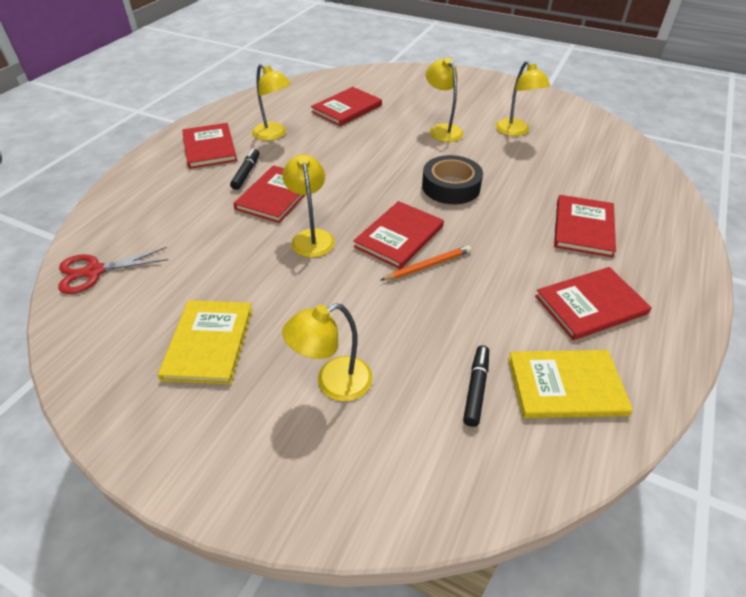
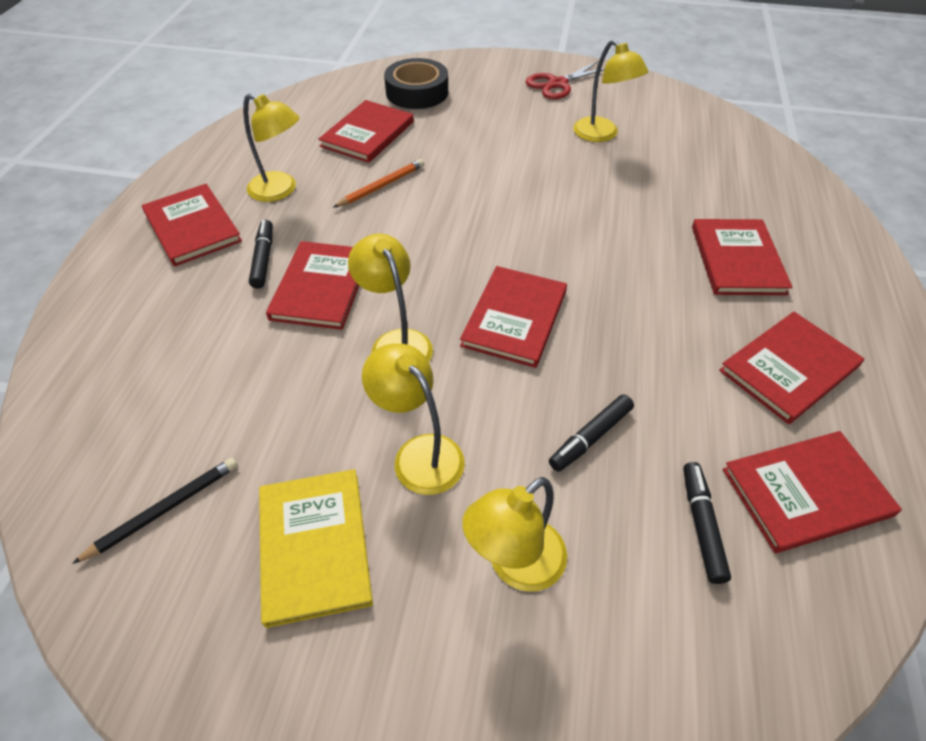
camera: 15 degrees left, 5 degrees up
red scissors [58,247,168,294] -> red scissors moved to [525,61,605,99]
orange pencil [380,245,471,281] -> orange pencil moved to [333,159,424,208]
black tape [422,155,483,204] -> black tape moved to [384,58,448,109]
yellow lamp [426,58,464,142] -> yellow lamp moved to [362,343,465,495]
yellow book [508,350,633,418] -> red book [722,431,902,553]
none -> black pencil [72,458,238,564]
none -> black marker [549,394,634,472]

